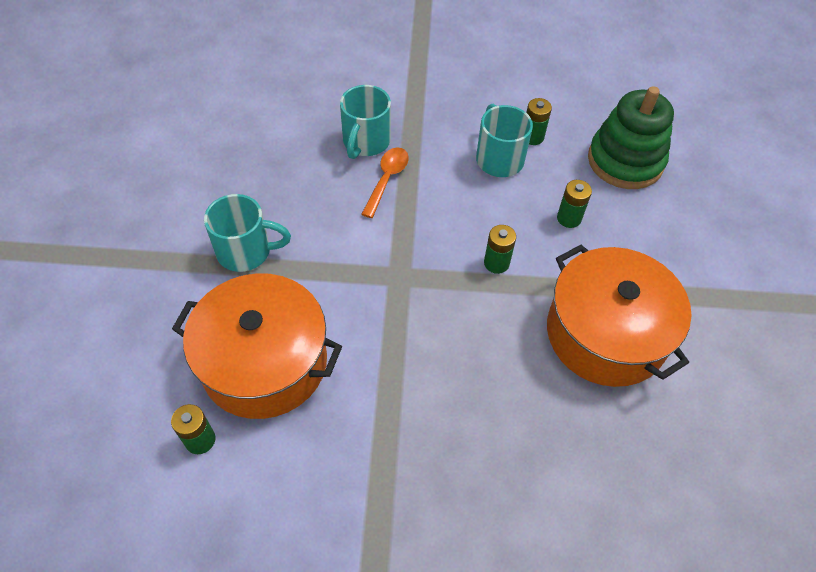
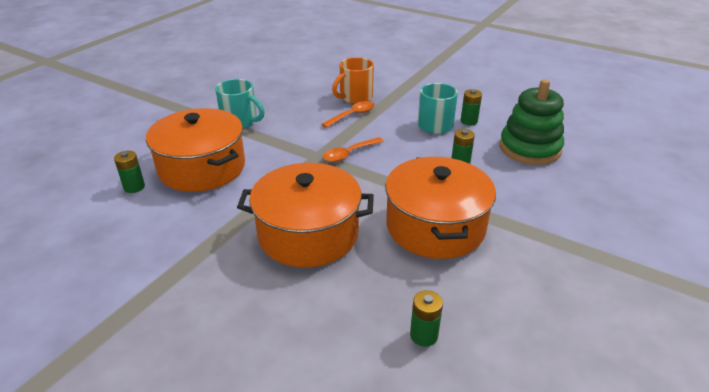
camera: 30 degrees right, 20 degrees down
turquoise mug [340,85,391,159] -> orange mug [332,57,374,104]
green battery [484,225,516,274] -> green battery moved to [410,290,443,347]
none -> orange pot [237,163,374,267]
none -> orange spoon [323,137,384,162]

